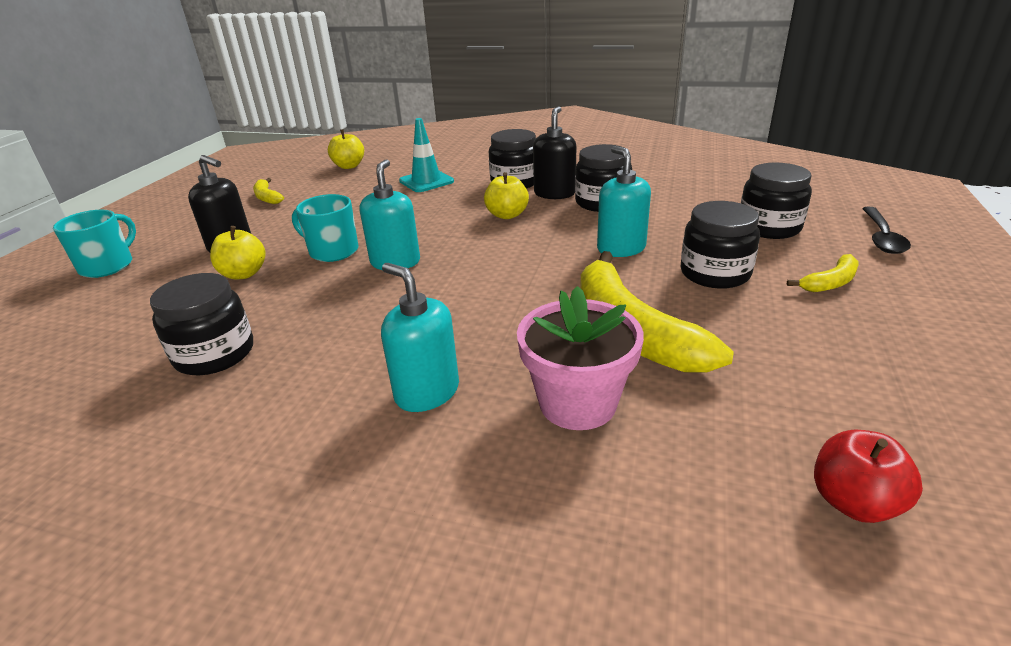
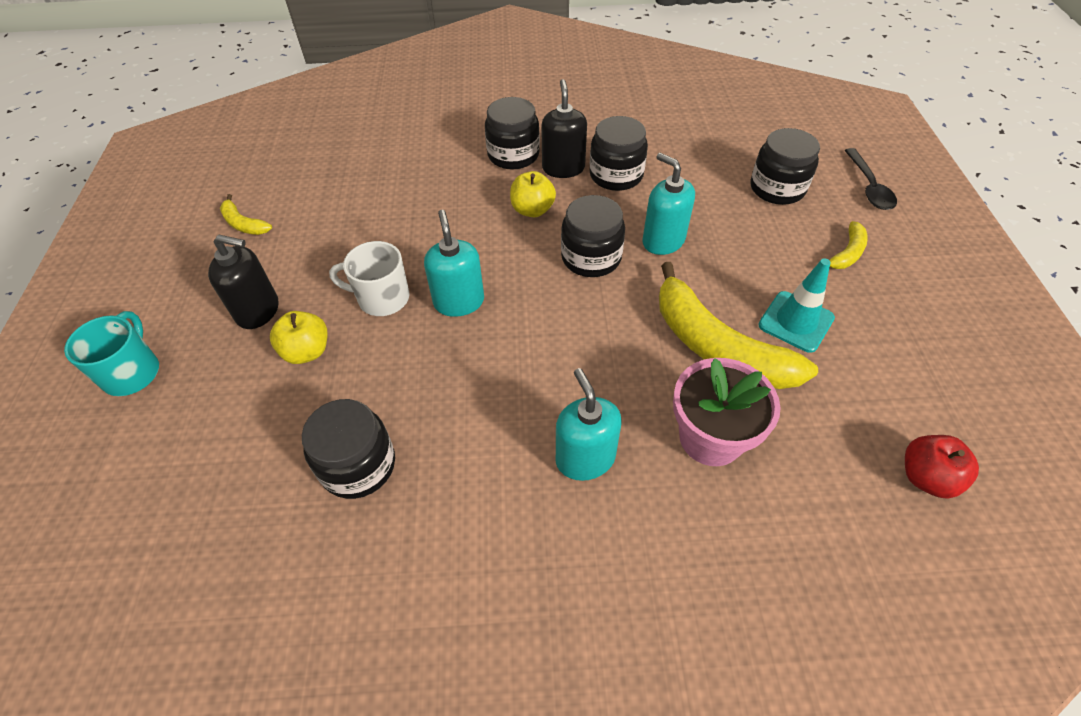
camera: 20 degrees left, 20 degrees up
turquoise mug [292,194,359,262] -> white mug [329,241,410,316]
yellow apple [328,130,364,169] -> none
turquoise soap dispenser [381,263,459,412] -> turquoise soap dispenser turned 45 degrees clockwise [556,368,622,481]
turquoise traffic cone [399,118,454,192] -> turquoise traffic cone moved to [758,258,835,353]
black jar [681,201,760,289] -> black jar moved to [561,195,625,277]

